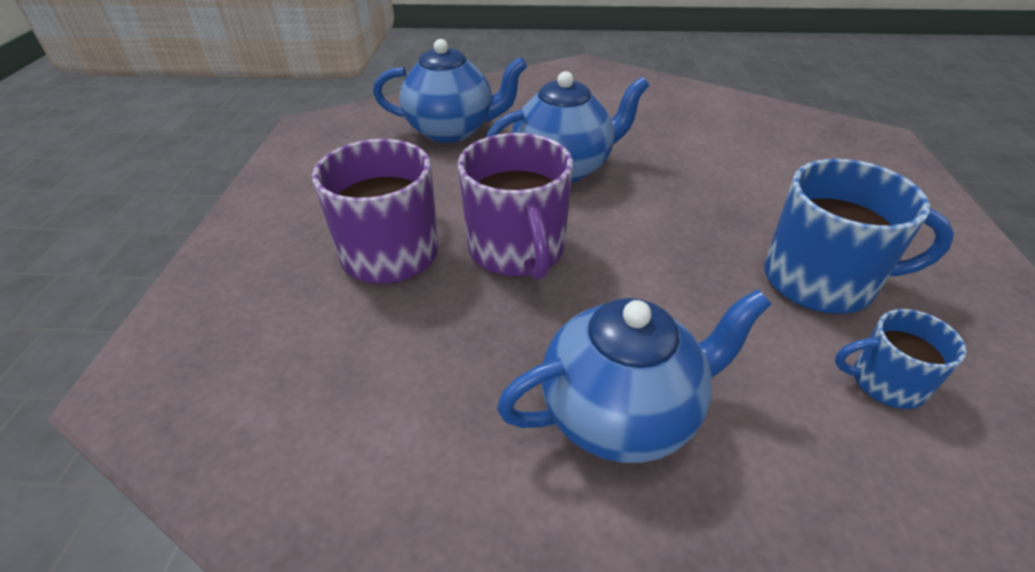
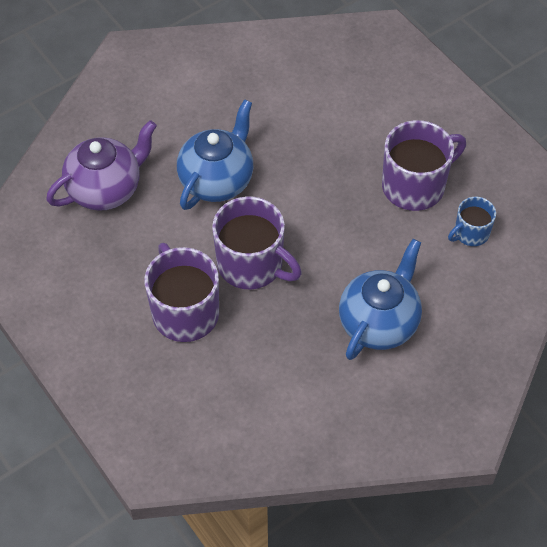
camera: 40 degrees left, 15 degrees up
blue teapot [373,39,527,143] -> purple teapot [46,120,157,211]
blue mug [764,159,954,314] -> purple mug [382,120,466,211]

